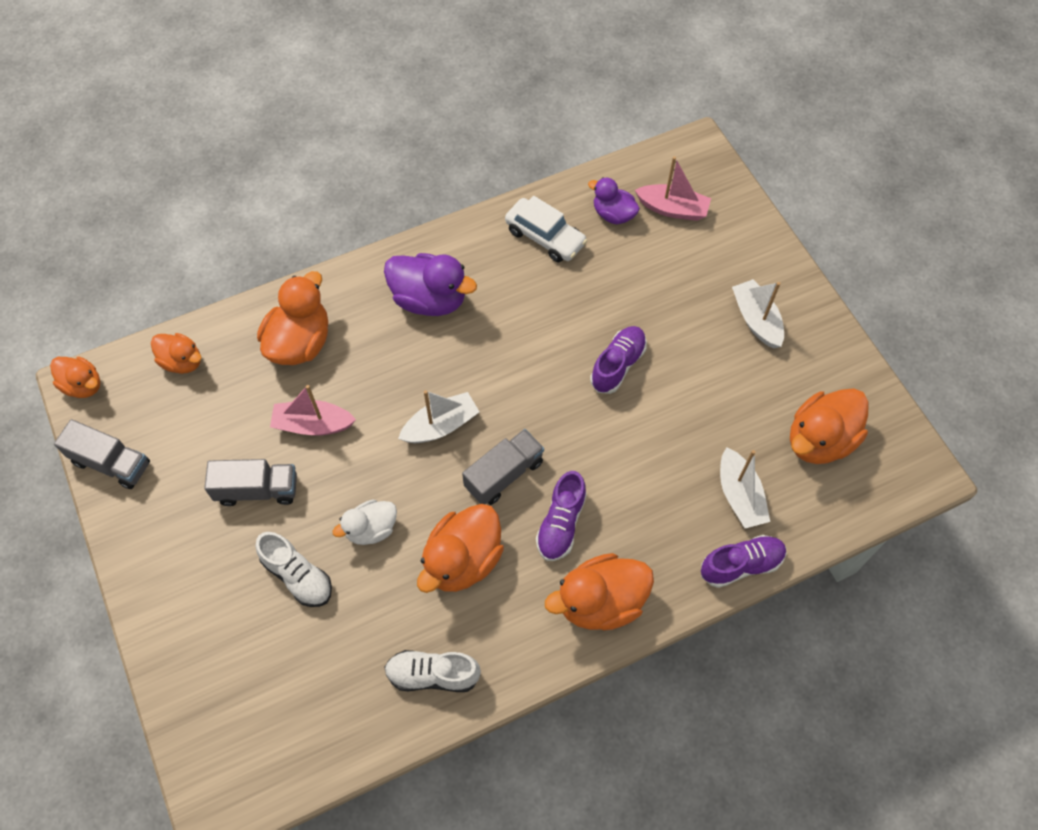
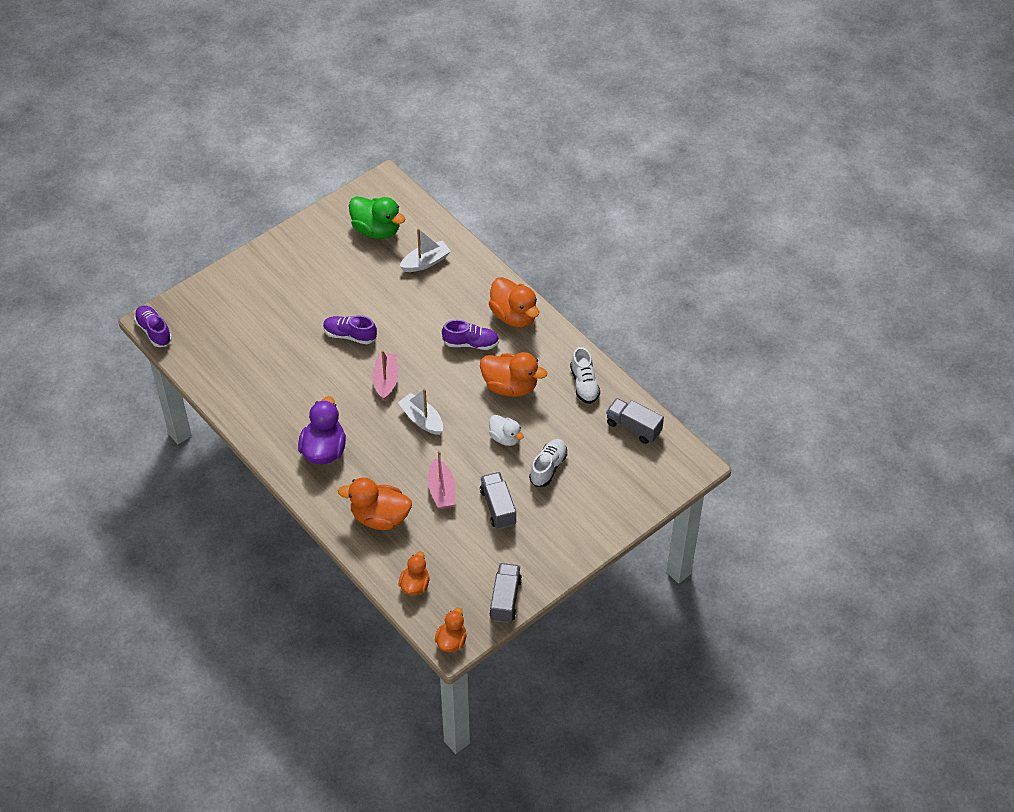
camera: 105 degrees left, 10 degrees down
grey truck [462,429,544,505] -> grey truck moved to [606,398,664,444]
white car [505,196,587,262] -> none
purple duck [588,177,640,224] -> none
pink boat [635,156,711,221] -> pink boat moved to [372,350,398,401]
purple shoe [701,535,786,588] -> purple shoe moved to [134,305,172,347]
white boat [732,279,784,349] -> none
orange duck [790,388,868,464] -> green duck [349,196,405,239]

